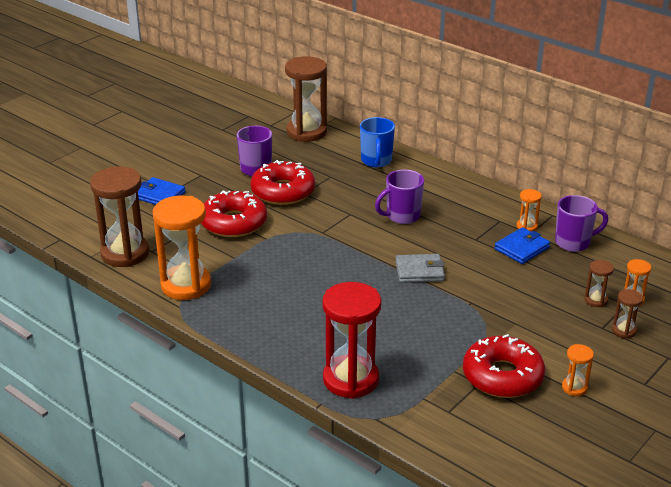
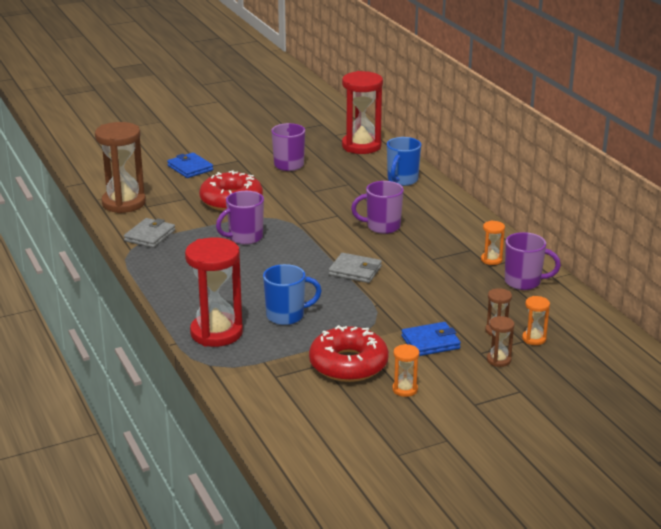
camera: 25 degrees right, 5 degrees down
orange hourglass [153,196,211,300] -> grey wallet [124,218,175,248]
red donut [251,160,315,205] -> none
brown hourglass [285,56,327,142] -> red hourglass [342,71,383,154]
blue wallet [495,227,550,264] -> blue wallet moved to [401,322,461,356]
none -> purple mug [216,191,264,245]
none -> blue mug [263,264,322,325]

